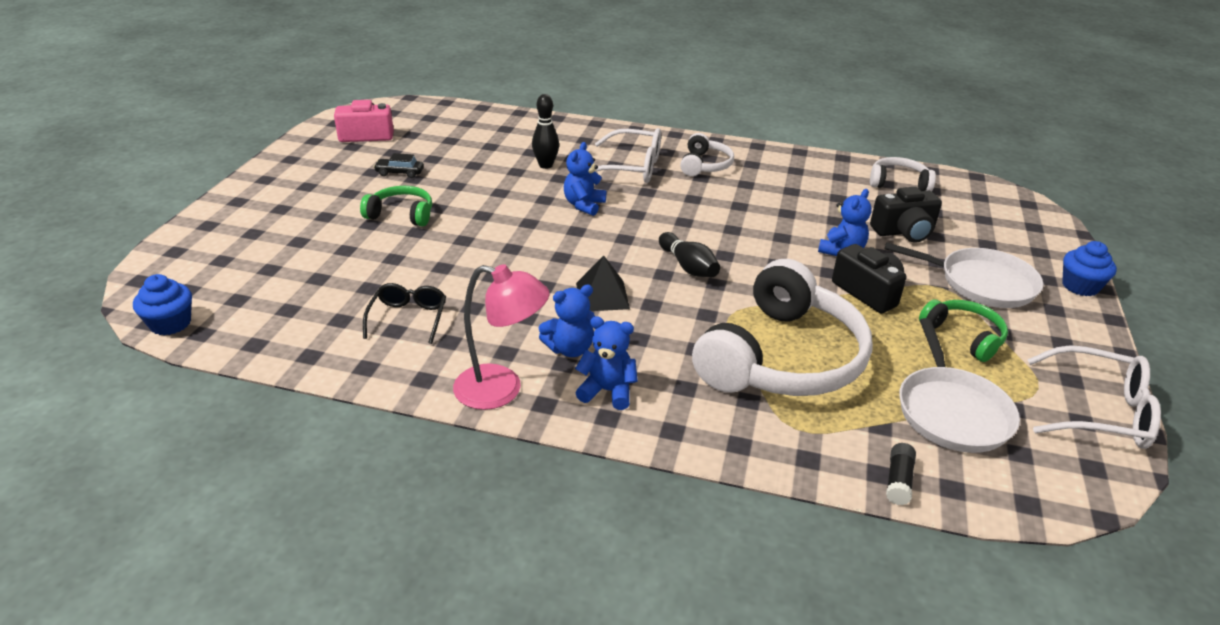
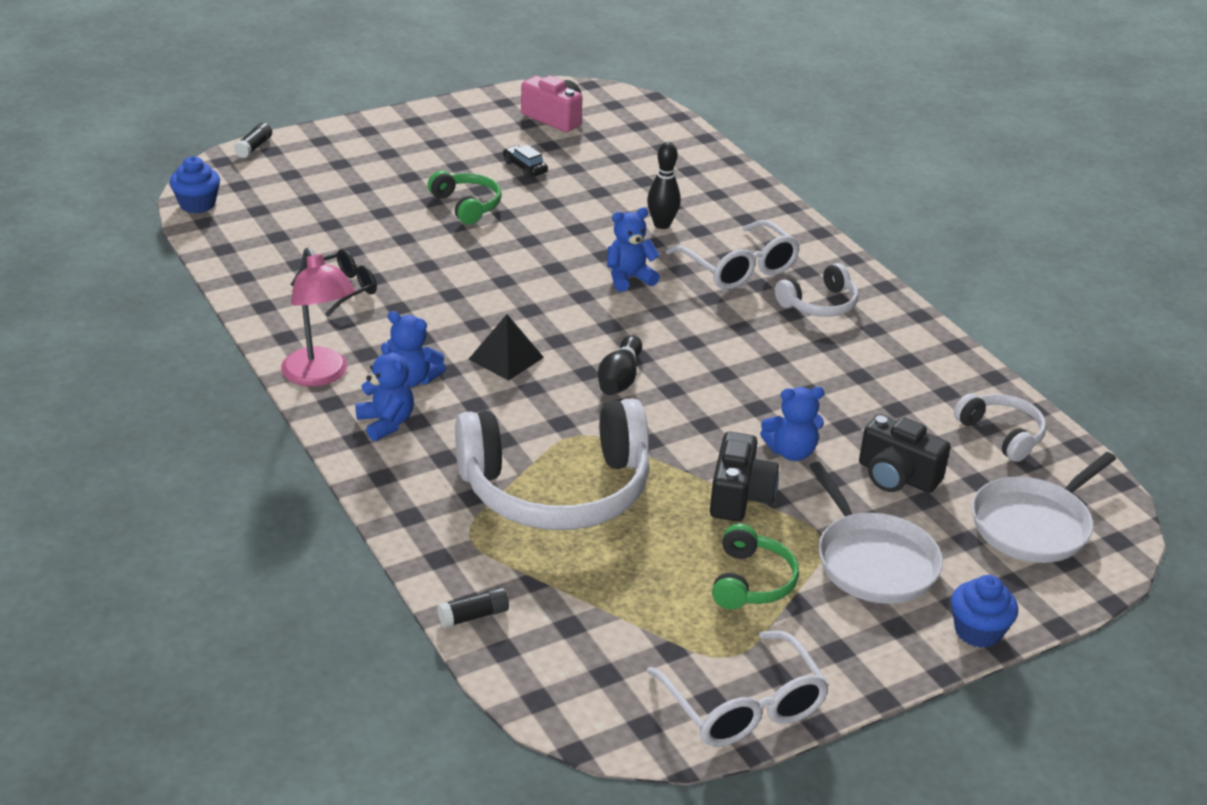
camera: 45 degrees right, 0 degrees up
white pan [899,318,1020,453] -> white pan moved to [972,452,1116,563]
none -> black glue stick [234,123,272,158]

